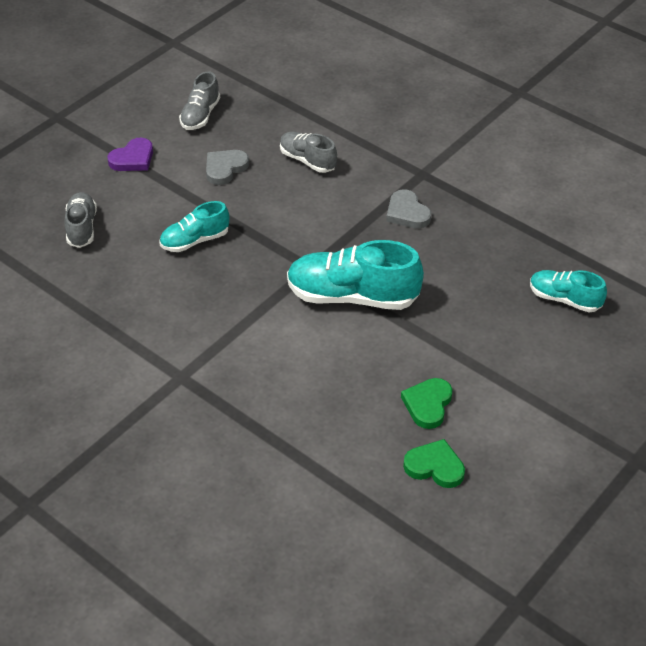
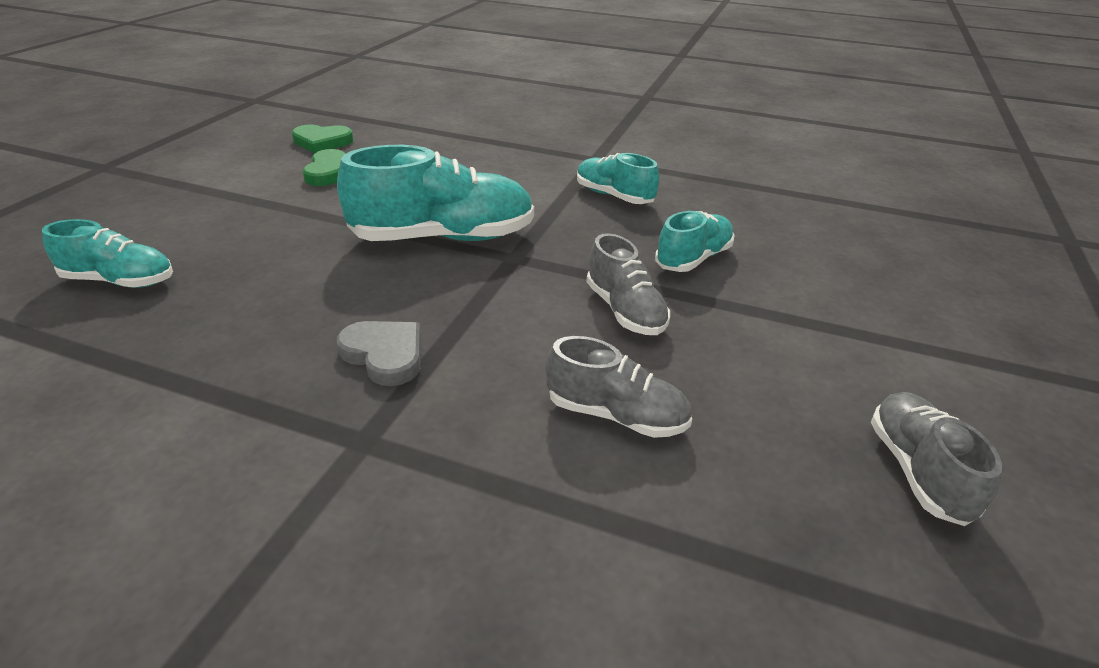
camera: 160 degrees right, 10 degrees down
grey shoe [64,192,97,248] -> grey shoe moved to [587,233,670,335]
purple heart [107,138,153,171] -> none
grey heart [206,150,249,185] -> none
none -> turquoise shoe [577,153,659,204]

